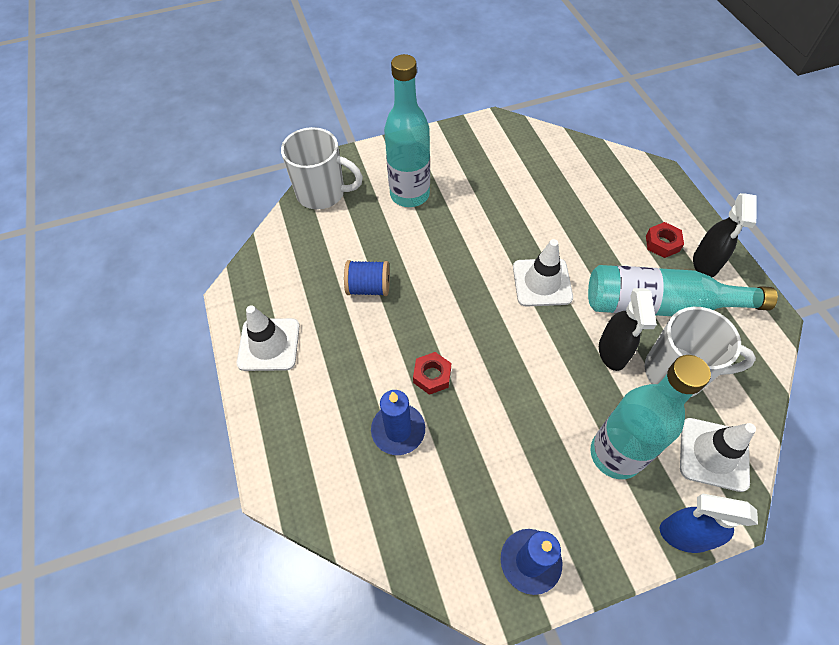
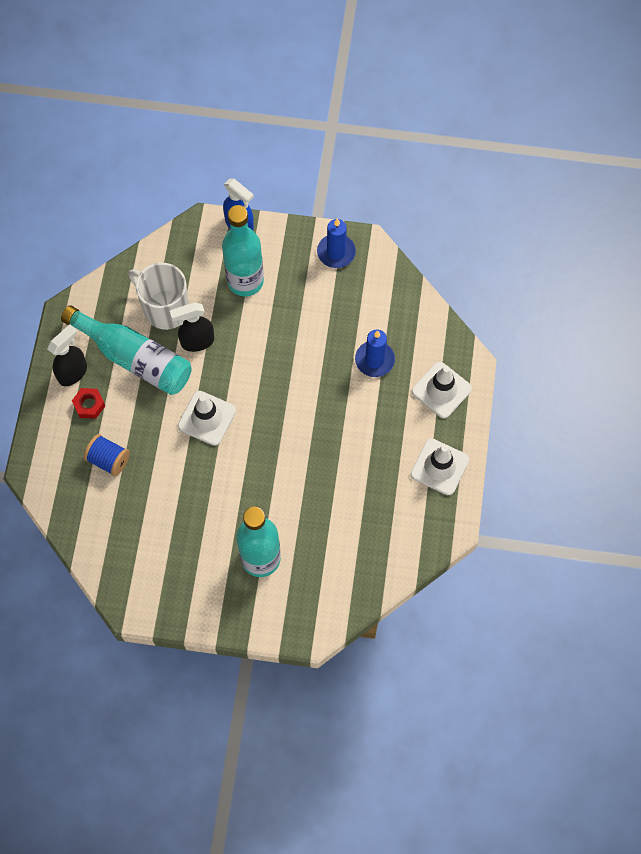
camera: 155 degrees left, 10 degrees up
white mug [281,127,363,210] -> none
blue spool [344,260,390,296] -> blue spool moved to [84,434,130,476]
red nut [413,352,451,395] -> none
black spray bottle [599,288,657,371] -> black spray bottle turned 135 degrees counterclockwise [170,302,214,352]
white traffic cone [680,418,756,492] -> white traffic cone moved to [412,362,472,418]

